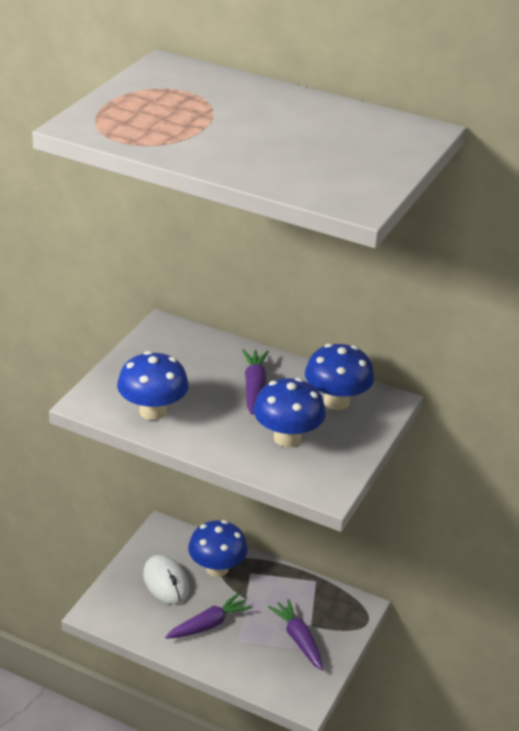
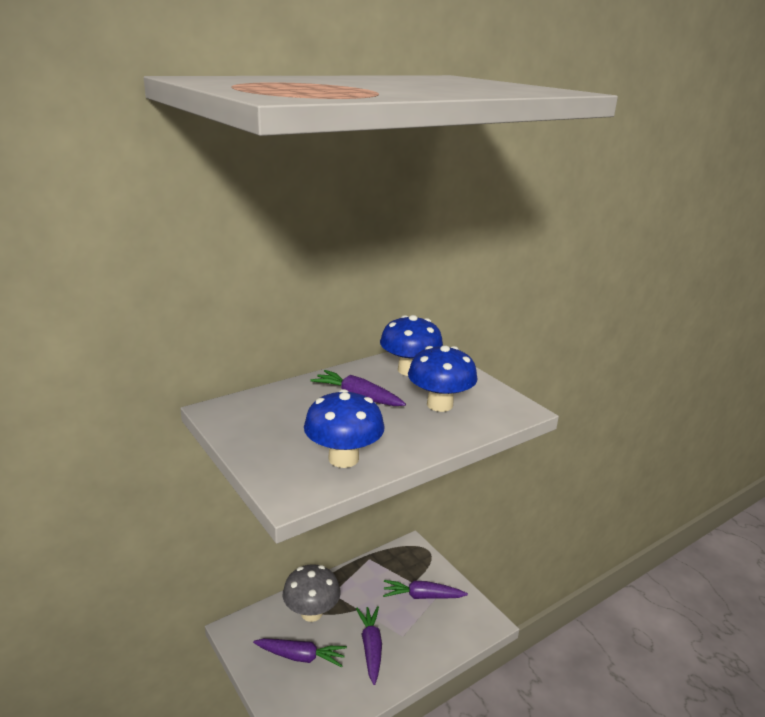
camera: 60 degrees left, 10 degrees down
white mouse [143,555,189,604] -> purple carrot [253,638,347,667]
blue mushroom [188,520,248,577] -> grey mushroom [283,564,341,622]

